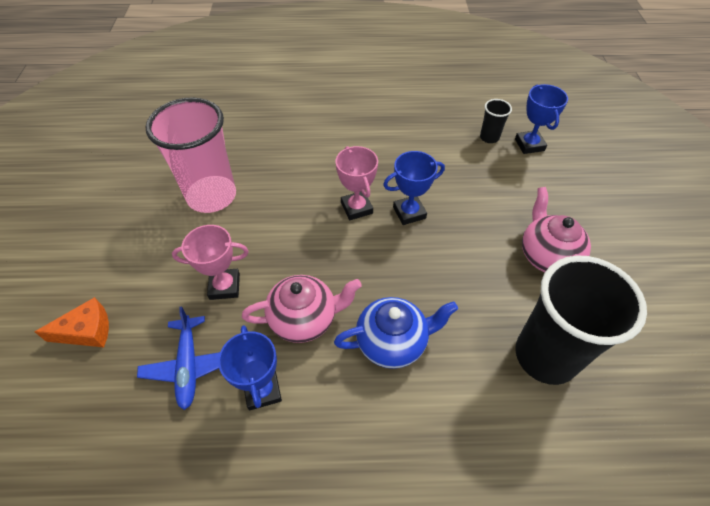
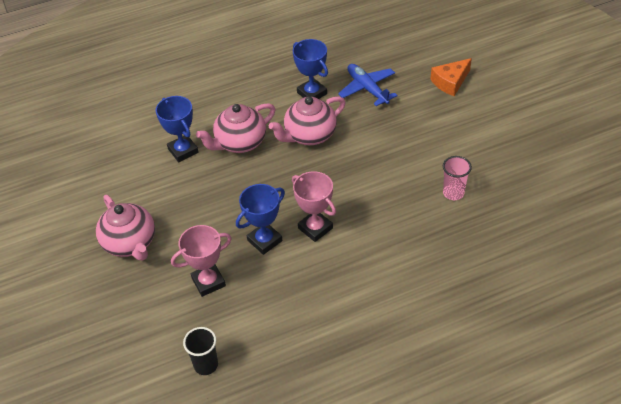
camera: 160 degrees right, 5 degrees down
pink cup [145,97,236,213] -> pink cup [443,156,472,200], size x0.44
pink trophy [172,225,249,300] -> pink trophy moved to [171,225,232,297]
blue teapot [334,297,458,369] -> pink teapot [196,103,275,153]
blue trophy [515,84,568,154] -> blue trophy moved to [155,96,199,162]
black cup [515,255,647,385] -> none

